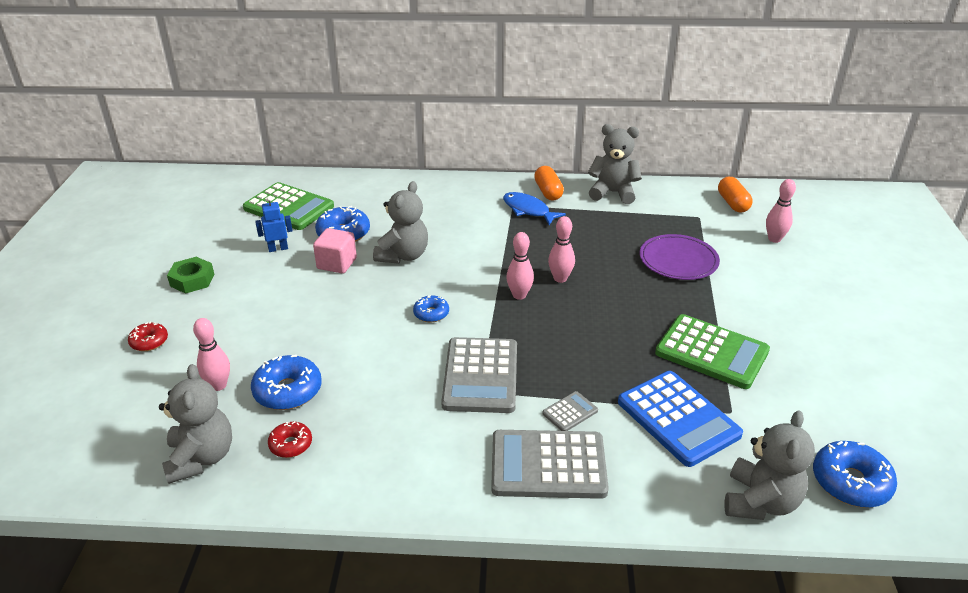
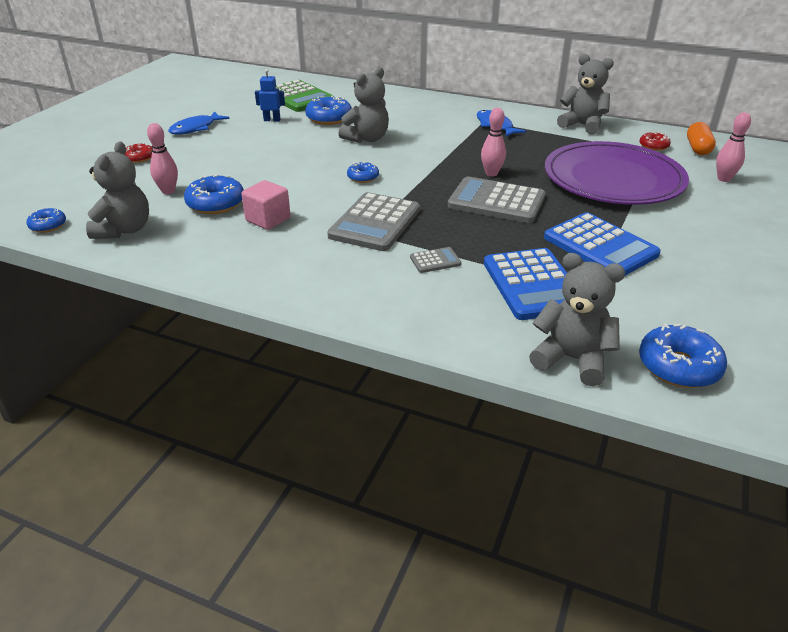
camera: 20 degrees right, 0 degrees up
green nut [167,257,214,294] -> blue fish [168,111,230,135]
red donut [268,421,312,458] -> red donut moved to [640,132,671,151]
pink cube [313,228,357,274] -> pink cube moved to [241,180,290,230]
grey calculator [491,430,609,499] -> grey calculator moved to [448,177,546,223]
pink bowling pin [506,232,534,300] -> none
orange capsule [534,166,564,200] -> none
purple plate [640,234,720,280] -> purple plate [545,141,689,205], size x1.81
green calculator [655,314,770,389] -> blue calculator [544,212,661,276]
grey teddy bear [725,410,815,520] -> grey teddy bear turned 105 degrees counterclockwise [529,253,625,386]
none -> blue donut [26,208,66,233]

